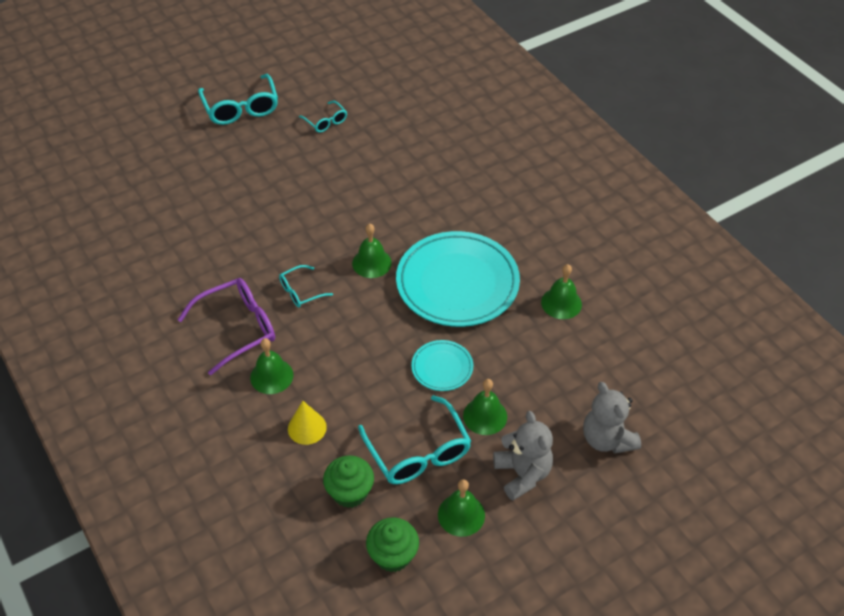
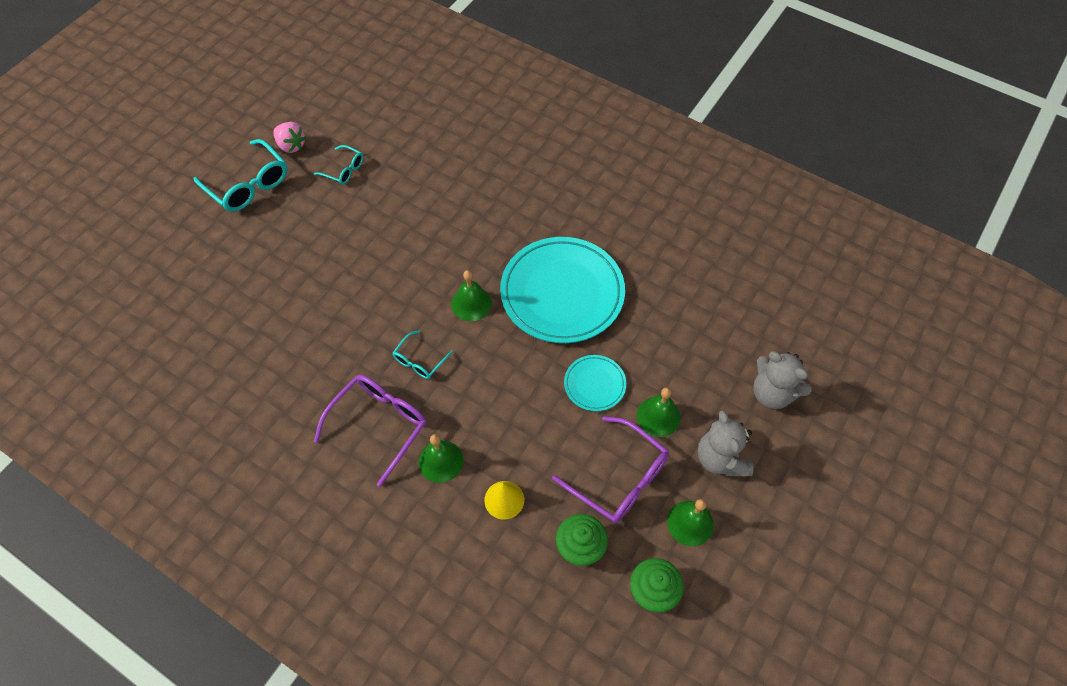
camera: 25 degrees left, 10 degrees up
turquoise glasses [358,395,471,484] -> purple glasses [552,416,669,523]
grey teddy bear [493,411,553,501] -> grey teddy bear turned 150 degrees counterclockwise [698,410,754,477]
green bell [541,264,582,319] -> none
none -> pink strawberry [273,122,307,153]

